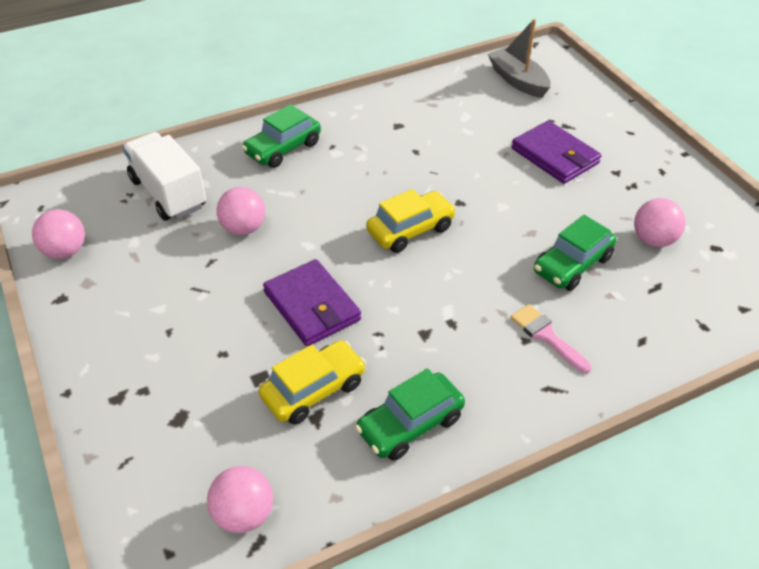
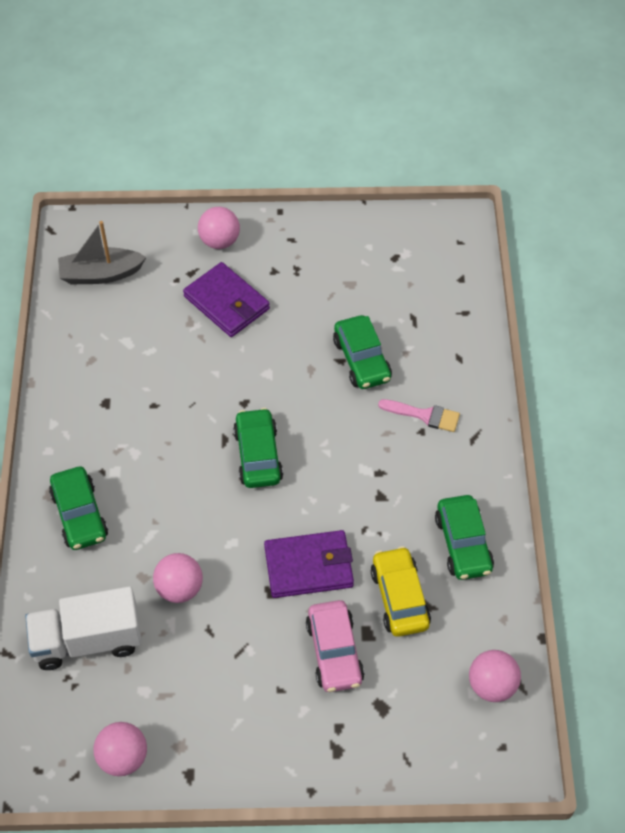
camera: 65 degrees left, 10 degrees up
yellow car [366,189,456,253] -> green car [233,408,283,488]
pink brush [510,304,591,373] -> pink brush turned 150 degrees counterclockwise [378,399,460,432]
purple wallet [511,120,602,184] -> purple wallet turned 60 degrees clockwise [183,262,270,337]
pink ball [634,198,686,247] -> pink ball moved to [198,207,240,249]
none -> pink car [306,600,364,692]

